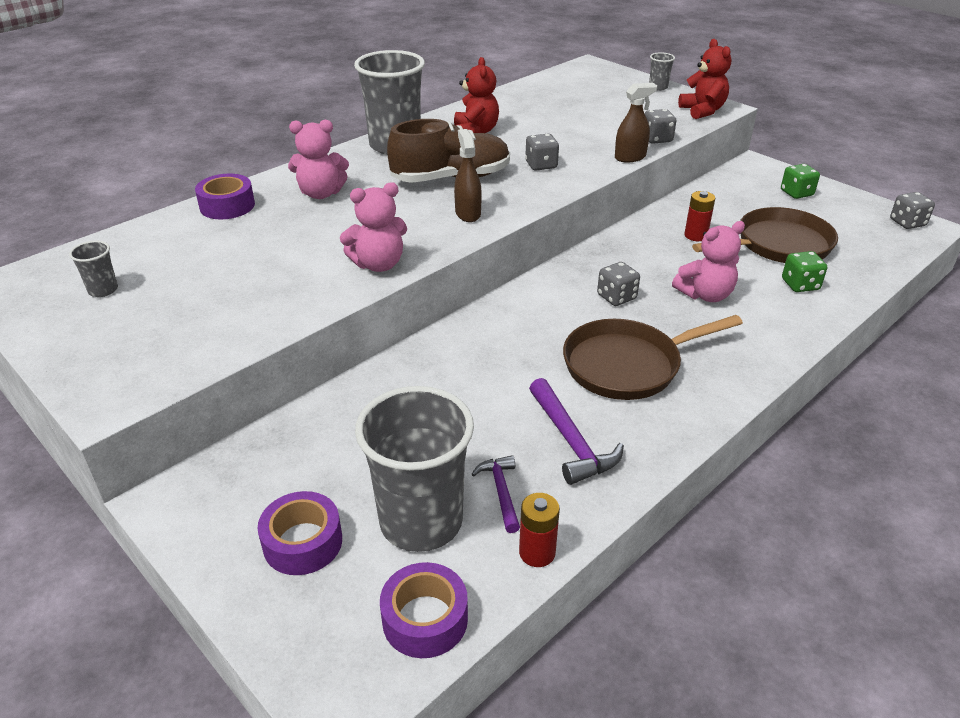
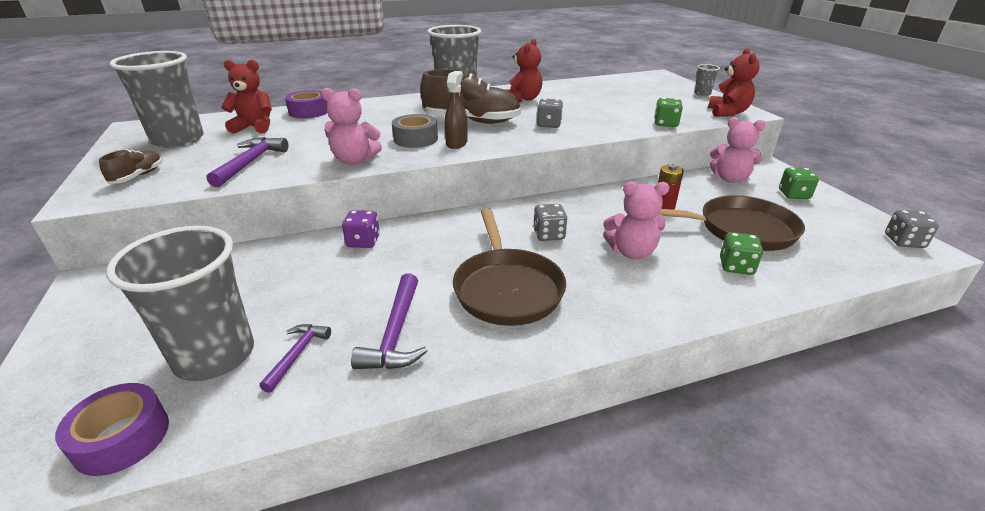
camera: 25 degrees right, 5 degrees down
grey cup [69,241,118,297] -> grey cup [109,51,204,148], size x2.36
purple tape [258,491,342,575] -> none
pink teddy bear [288,120,349,199] -> pink teddy bear moved to [710,117,766,183]
red battery [519,493,560,567] -> none
brown pan [563,315,743,400] -> brown pan turned 105 degrees counterclockwise [453,208,566,326]
brown spray bottle [615,83,657,162] -> none
grey dice [644,109,676,144] -> green dice [654,98,683,127]
none -> brown shoe [99,149,162,184]
none -> purple hammer [207,137,288,187]
none -> red teddy bear [221,60,272,134]
none -> purple dice [342,210,380,248]
none -> grey tape [392,114,438,148]

